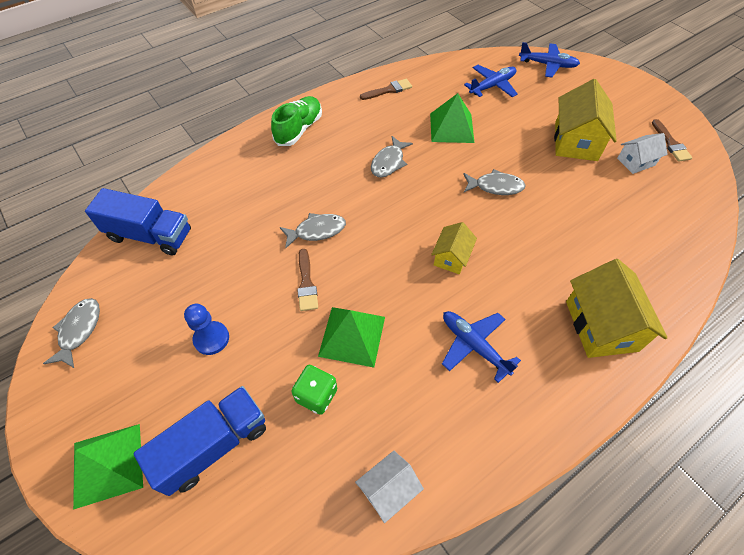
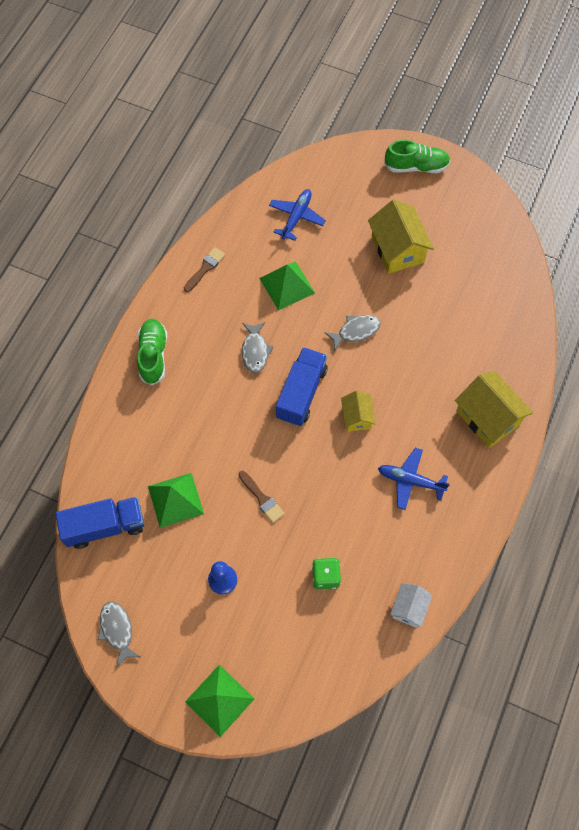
camera: 30 degrees left, 10 degrees up
blue truck [134,386,266,496] -> blue truck moved to [276,347,328,426]
grey fish [280,213,346,248] -> none
green pyramid [318,307,385,368] -> green pyramid moved to [148,473,204,528]
blue plane [519,42,580,78] -> none
white house [617,133,668,174] -> none
brown brush [652,119,693,162] -> none
none -> green shoe [384,140,450,173]

